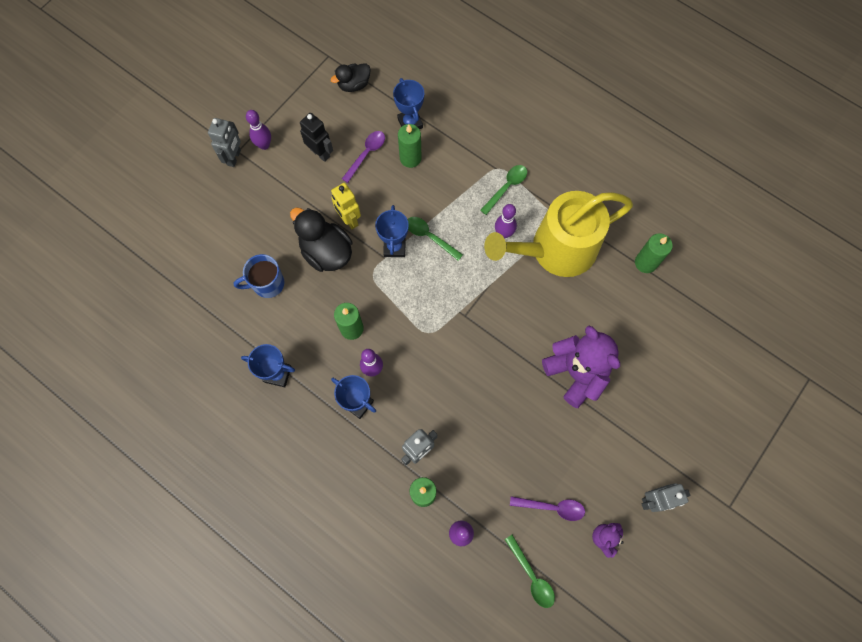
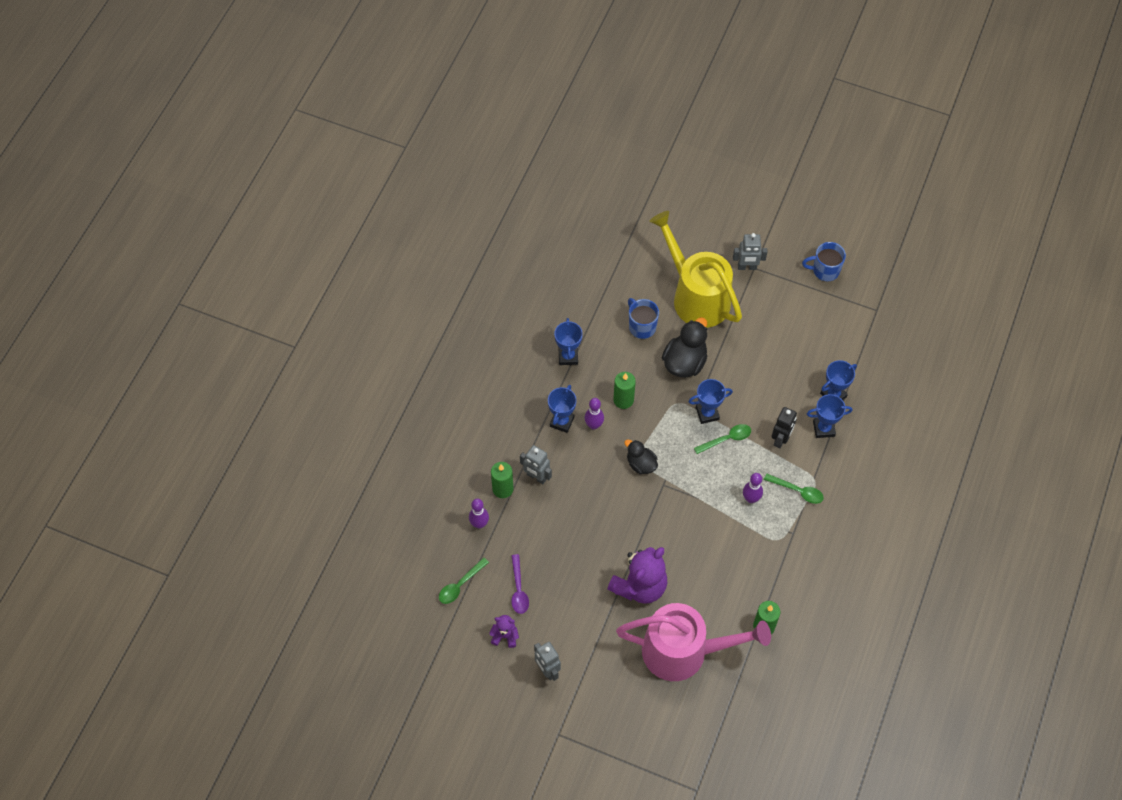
camera: 75 degrees right, 10 degrees down
purple bowling pin [246,110,271,150] -> none
black robot [300,113,333,162] -> black robot moved to [772,407,797,448]
black duck [330,63,371,92] -> black duck moved to [624,439,658,474]
yellow robot [331,183,361,229] -> none
purple spoon [342,131,385,183] -> none
green candle [398,124,422,168] -> none
green spoon [407,217,463,261] -> green spoon turned 45 degrees clockwise [694,424,751,454]
yellow watering can [484,191,633,277] -> yellow watering can moved to [649,211,742,328]
none -> pink watering can [616,603,771,681]
none -> blue mug [802,242,846,282]
none -> blue trophy [807,394,852,438]

